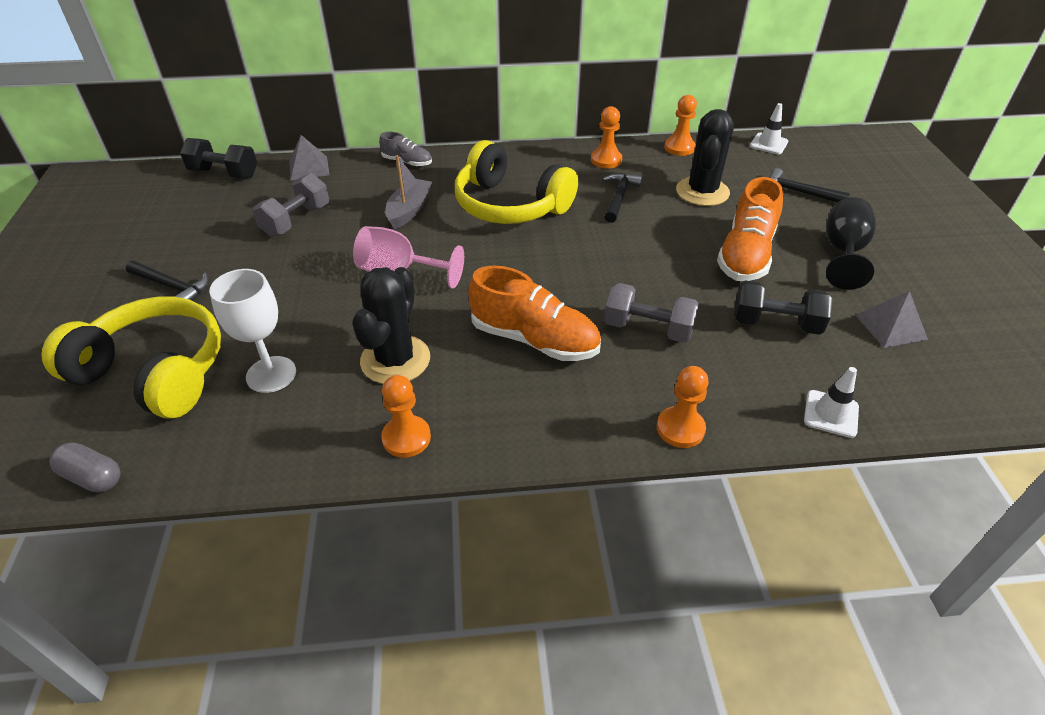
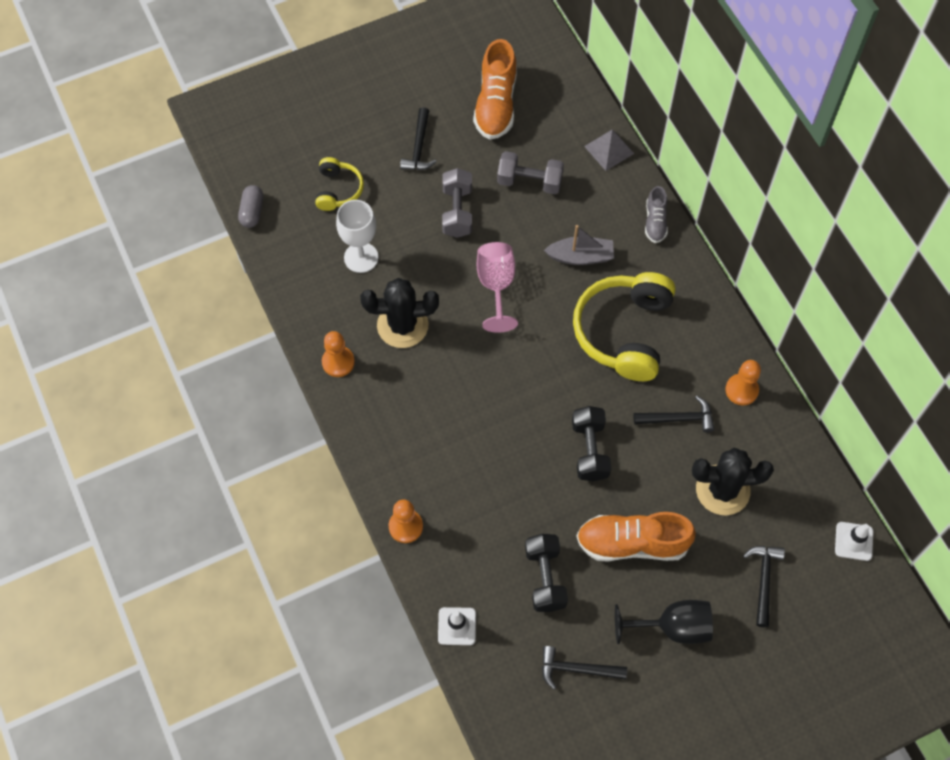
camera: 70 degrees right, 20 degrees up
yellow headphones [41,297,221,419] -> yellow headphones [315,157,364,211], size x0.52
black dumbbell [180,138,257,178] -> black dumbbell moved to [572,406,611,481]
orange shoe [468,266,601,361] -> orange shoe moved to [473,39,517,140]
grey dumbbell [604,283,699,343] -> grey dumbbell moved to [442,168,472,238]
orange pawn [664,95,697,156] -> none
grey pyramid [855,291,928,348] -> black hammer [542,646,627,689]

